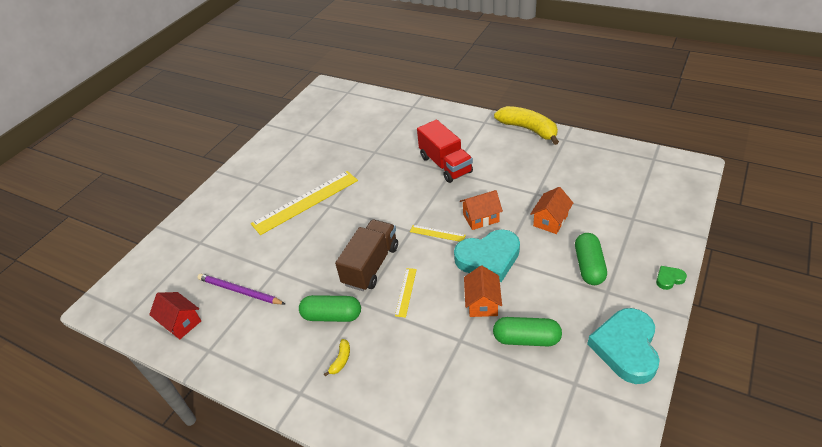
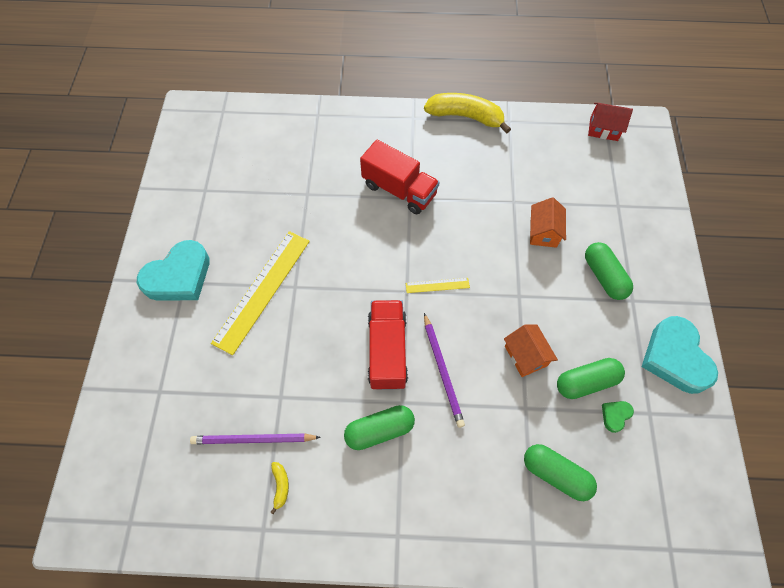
camera: 30 degrees left, 20 degrees up
red house [149,292,201,339] -> red house moved to [588,103,633,141]
yellow banana [324,339,350,376] -> yellow banana moved to [270,462,289,515]
brown truck [335,220,398,291] -> red truck [368,300,408,390]
yellow ruler [395,268,417,317] -> purple pencil [424,313,465,428]
turquoise heart [454,229,520,282] -> turquoise heart moved to [137,240,209,301]
orange house [460,190,503,230] -> none
green heart [656,266,687,290] -> green heart moved to [602,401,634,433]
none -> green capsule [524,444,597,501]

